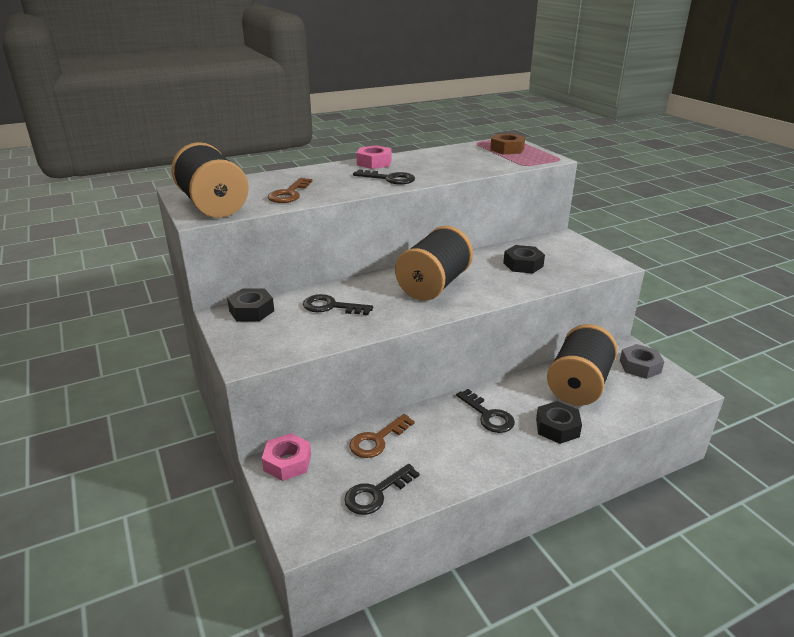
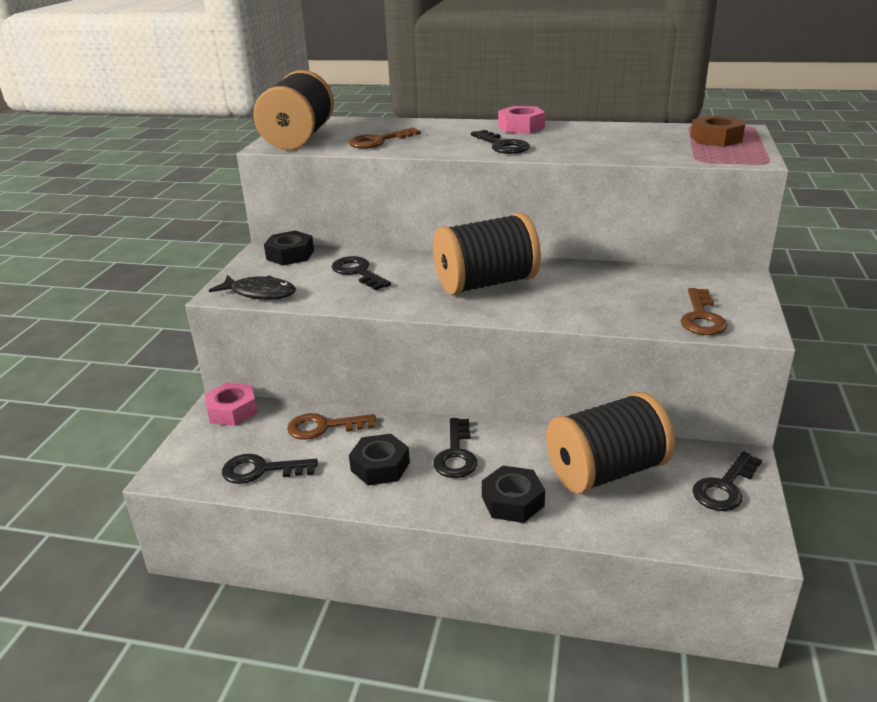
camera: 40 degrees right, 0 degrees up
black nut [503,245,545,273] -> black nut moved to [349,434,410,485]
grey nut [620,344,664,379] -> black key [693,451,762,511]
none -> black fish [209,275,296,300]
none -> brown key [680,288,727,335]

